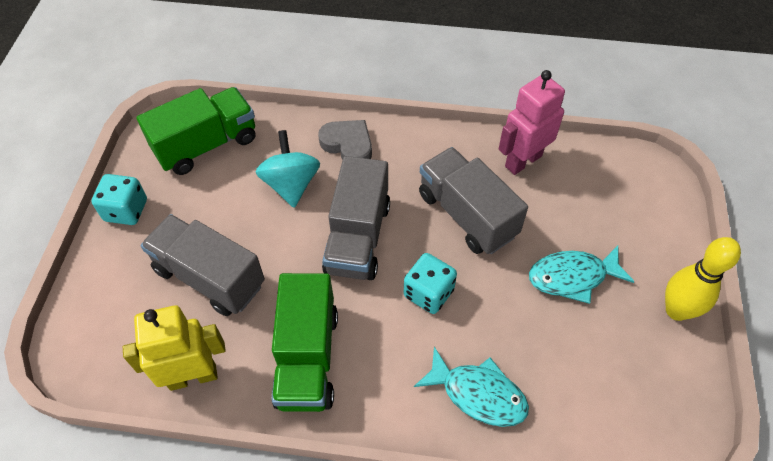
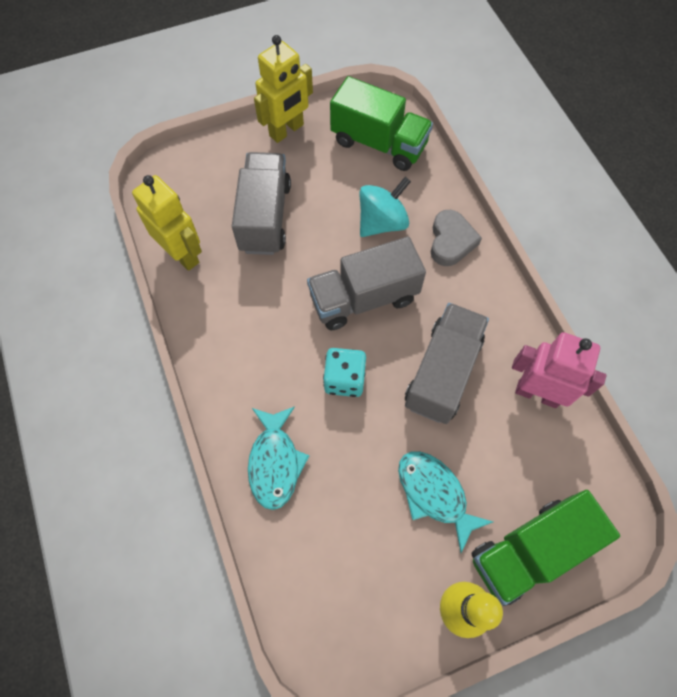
camera: 60 degrees right, 10 degrees up
turquoise dice [91,174,147,225] -> yellow robot [254,35,313,143]
green truck [271,273,338,412] -> green truck moved to [471,490,620,606]

